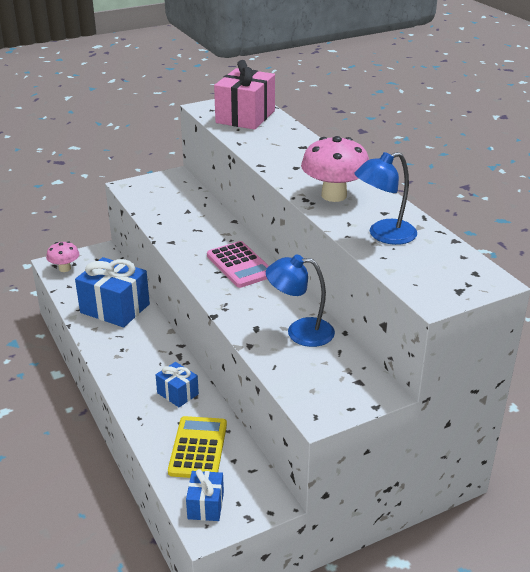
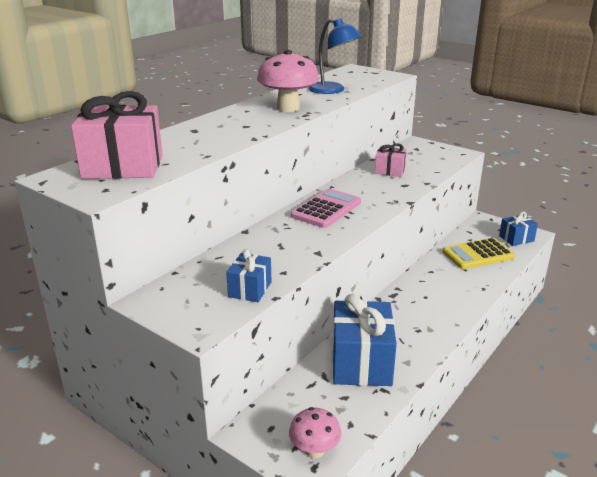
camera: 115 degrees left, 5 degrees down
blue gift [156,362,199,407] -> blue gift moved to [226,249,271,302]
blue lamp [266,254,335,347] -> pink gift [375,143,407,177]

